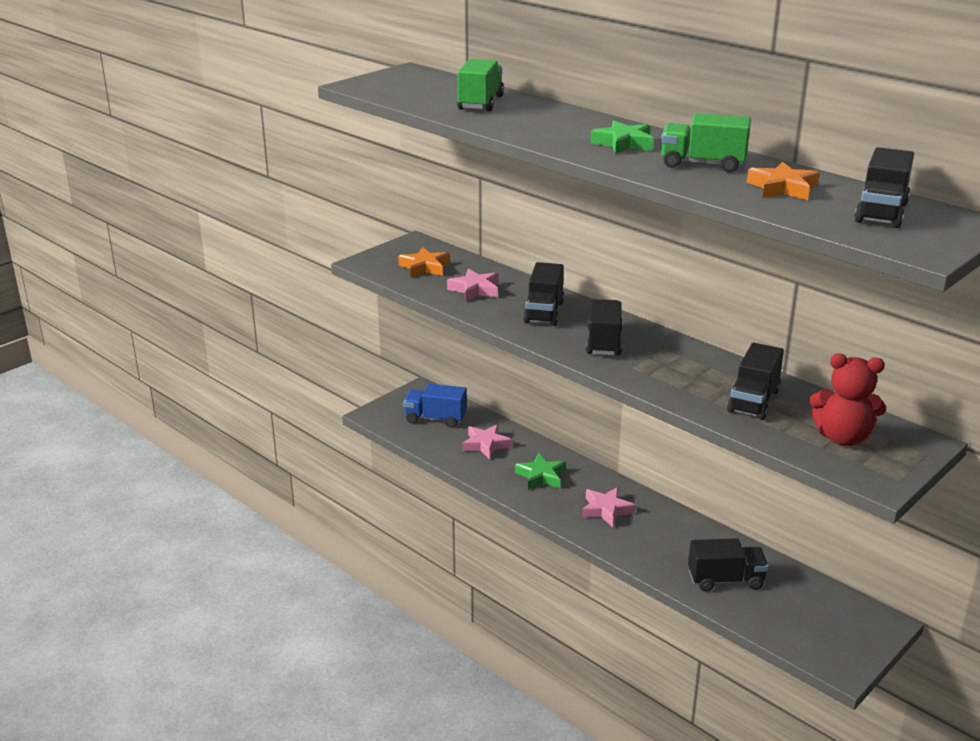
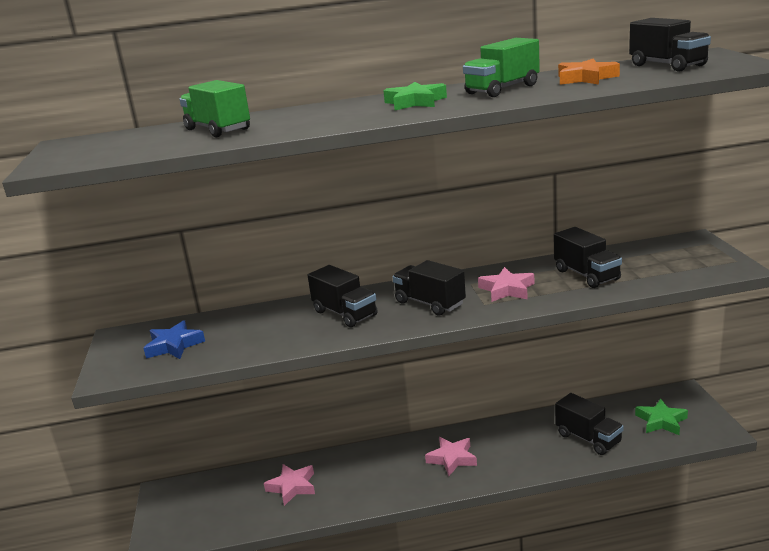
camera: 50 degrees left, 5 degrees down
orange star [398,247,450,277] -> blue star [143,320,205,359]
blue truck [403,384,467,428] -> none
pink star [447,268,499,302] -> pink star moved to [478,267,535,302]
green star [515,453,566,490] -> green star moved to [635,398,688,435]
black truck [688,538,769,592] -> black truck turned 105 degrees clockwise [555,393,623,455]
red teddy bear [809,354,886,446] -> none

